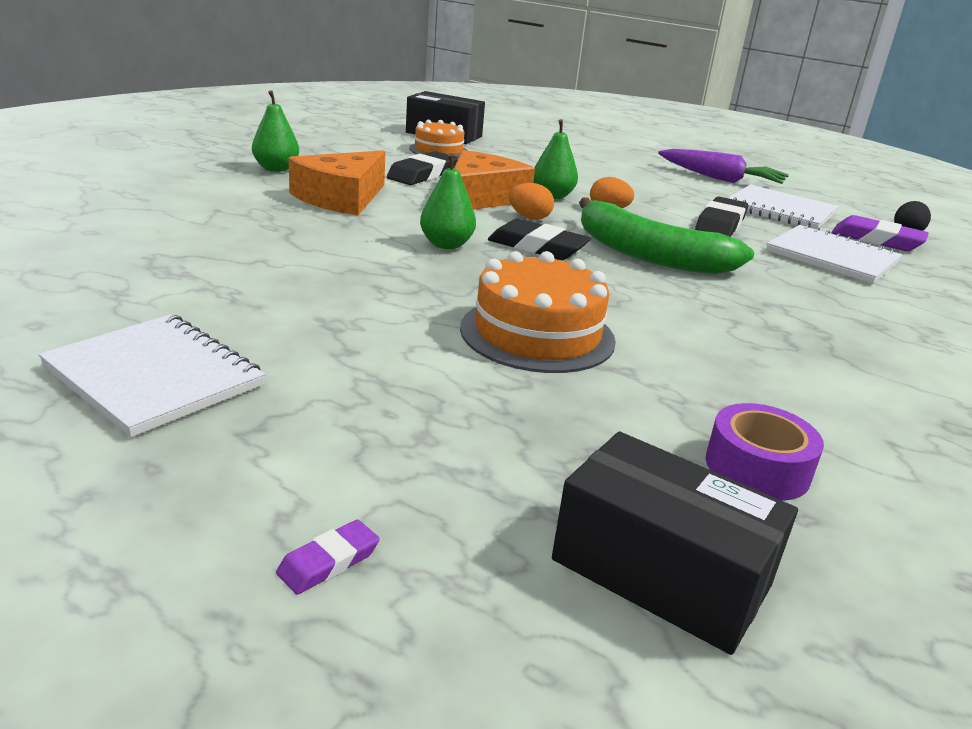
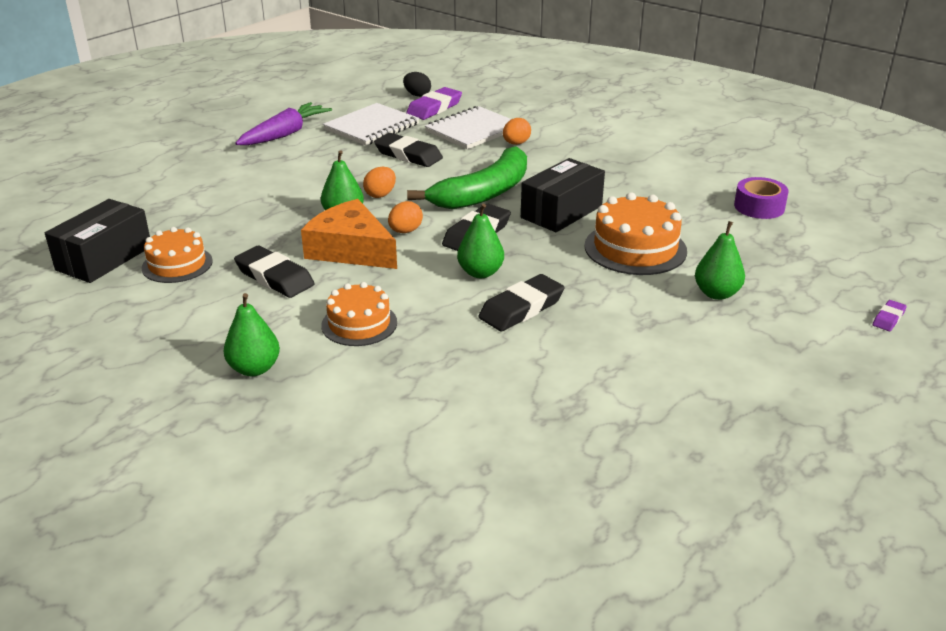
camera: 80 degrees left, 5 degrees up
white notebook [38,314,265,437] -> none
purple eraser [276,520,380,594] -> purple eraser turned 75 degrees clockwise [873,300,907,331]
orange cheese [288,150,385,215] -> orange cake [321,282,397,346]
black box [552,431,798,655] -> black box moved to [521,158,605,232]
none -> black eraser [478,274,565,331]
none -> orange egg [503,118,531,145]
none -> green pear [695,221,745,300]

